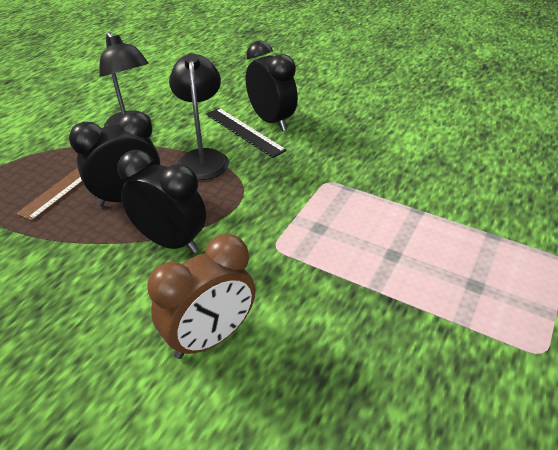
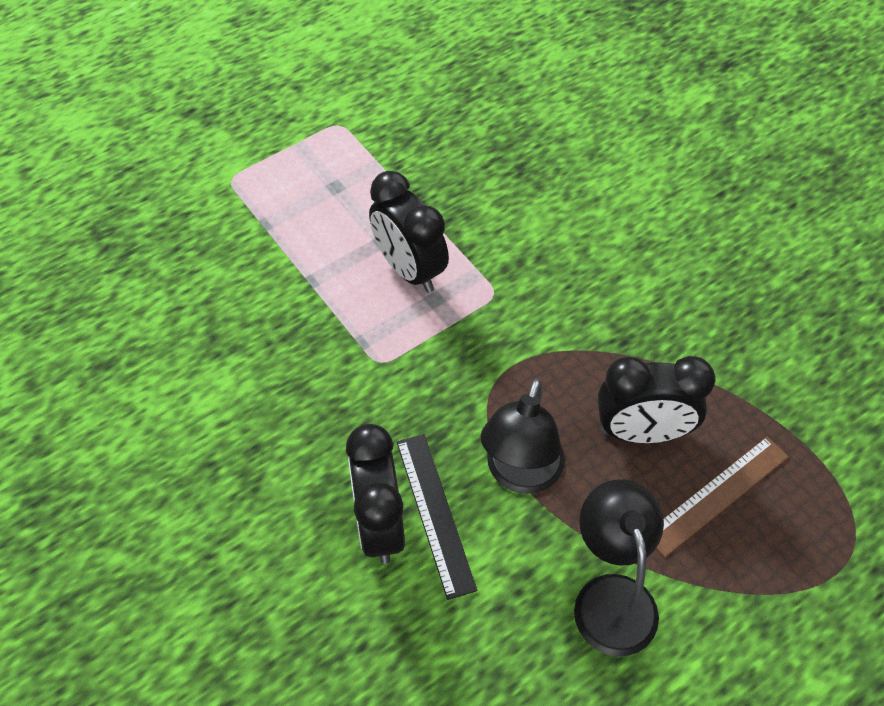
camera: 155 degrees left, 15 degrees up
black clock [117,150,206,253] -> black clock moved to [369,171,449,293]
brown clock [147,234,255,359] -> none

